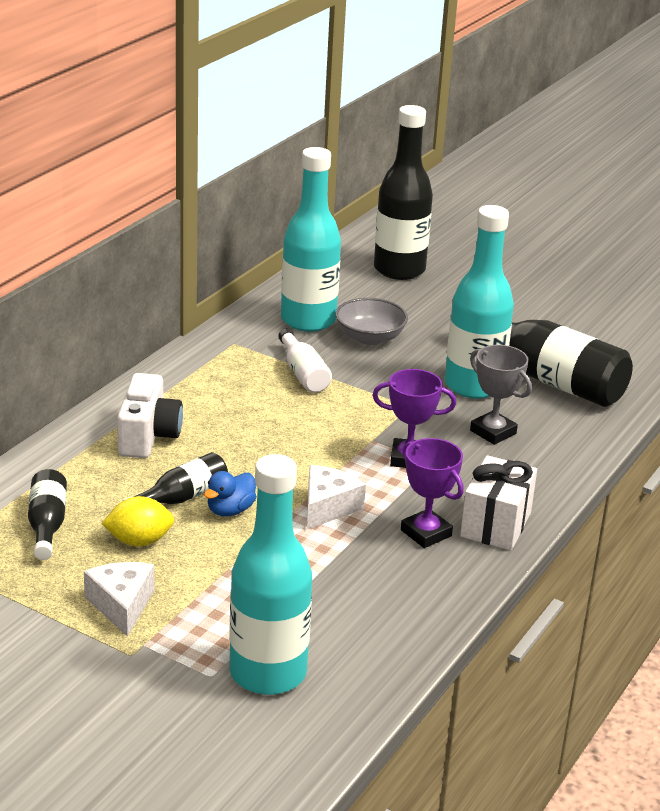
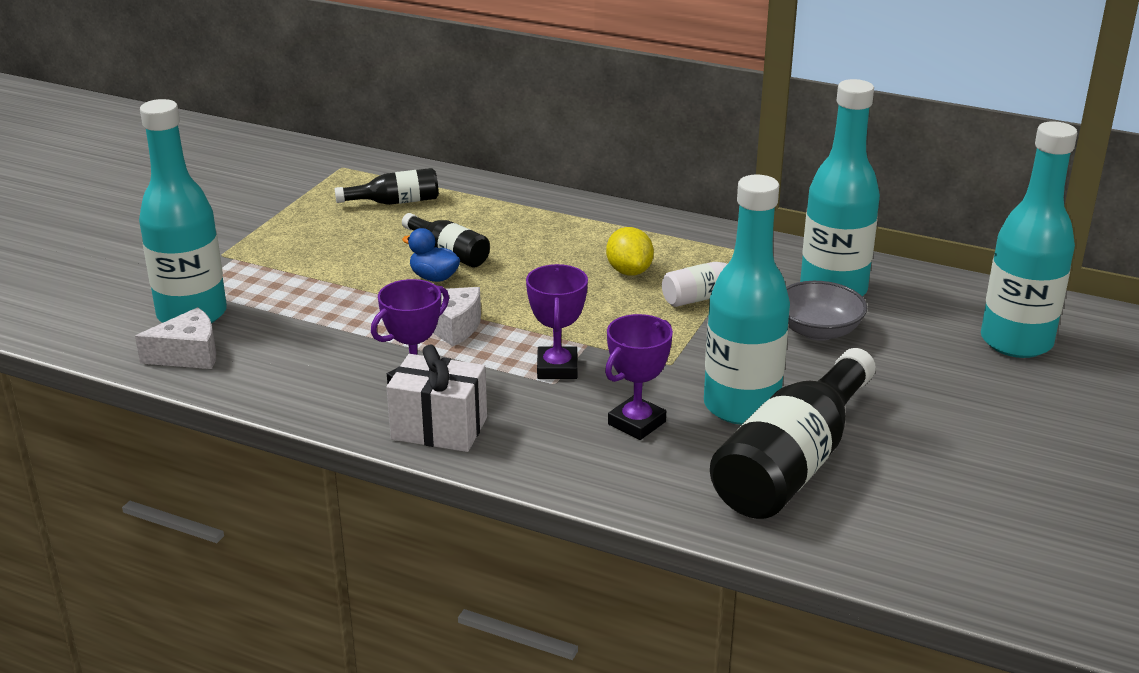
camera: 85 degrees right, 0 degrees up
white cheese [84,562,154,637] -> white cheese moved to [135,307,216,369]
yellow lemon [101,496,174,546] -> yellow lemon moved to [606,227,654,276]
white camera [117,373,183,458] -> none
black bottle [374,105,433,280] -> turquoise bottle [981,121,1077,358]
grey trophy [470,345,532,445] -> purple trophy [605,314,673,440]

